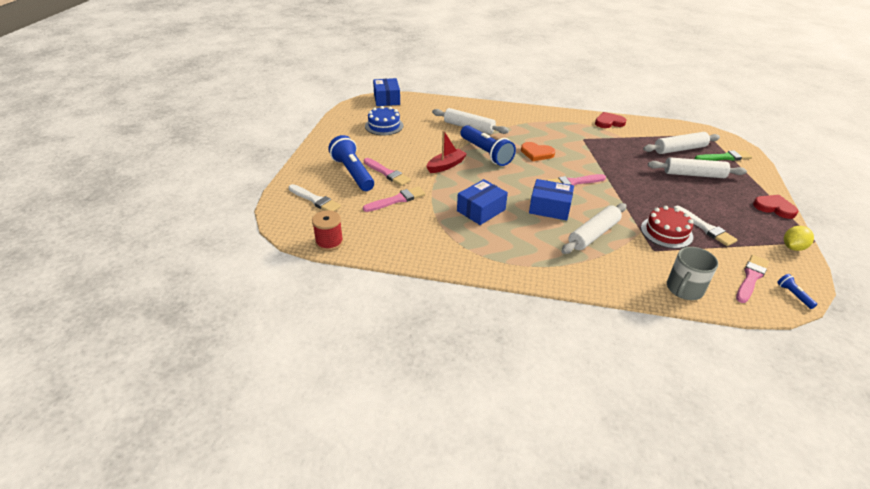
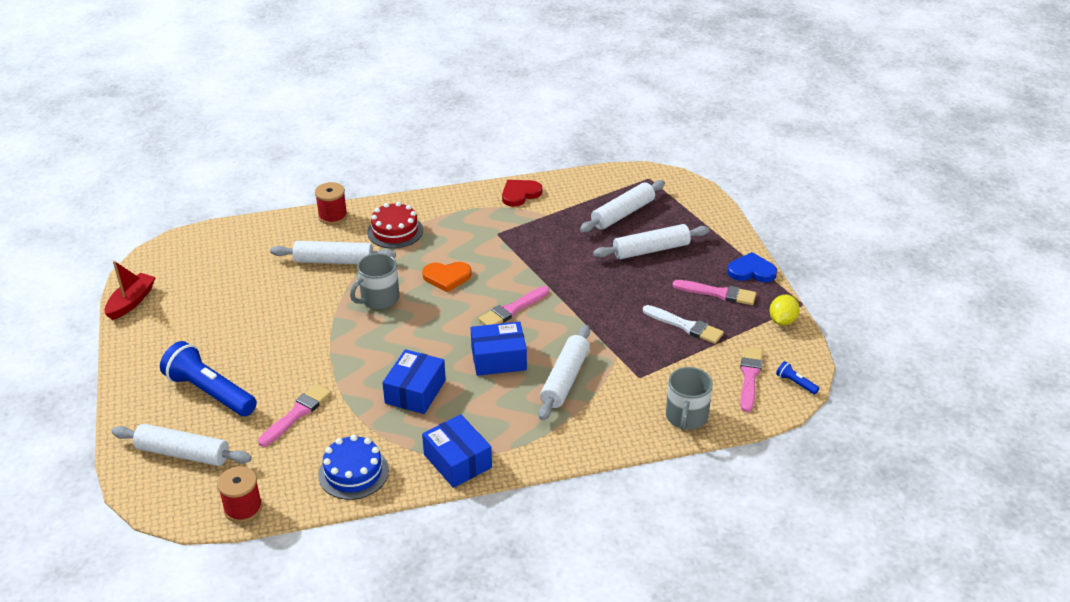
camera: 25 degrees left, 0 degrees up
white brush [288,184,341,211] -> white rolling pin [112,424,252,466]
pink brush [364,158,411,186] -> pink brush moved to [672,280,756,305]
blue cake [365,106,403,136] -> blue cake moved to [318,435,389,500]
blue box [373,78,400,106] -> blue box moved to [422,414,492,488]
red boat [426,130,467,173] -> red boat moved to [105,261,156,320]
blue flashlight [461,125,516,166] -> grey mug [350,253,400,309]
red cake [641,206,694,249] -> red cake moved to [367,202,423,249]
green brush [695,150,752,161] -> none
red heart [753,195,798,219] -> blue heart [727,252,777,282]
none -> red spool [315,182,348,225]

